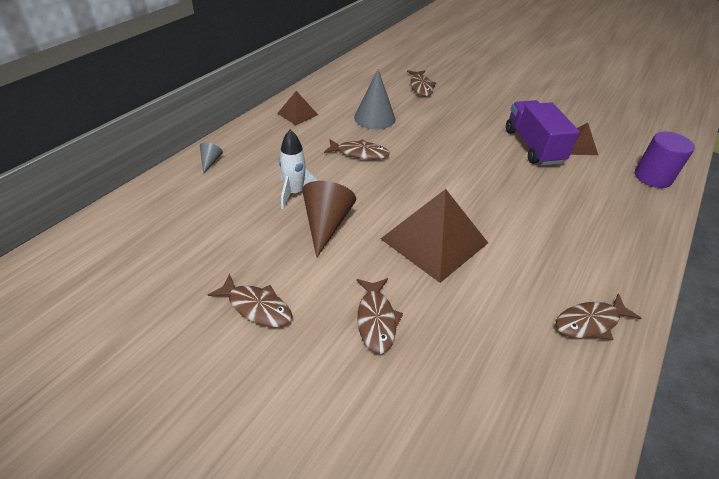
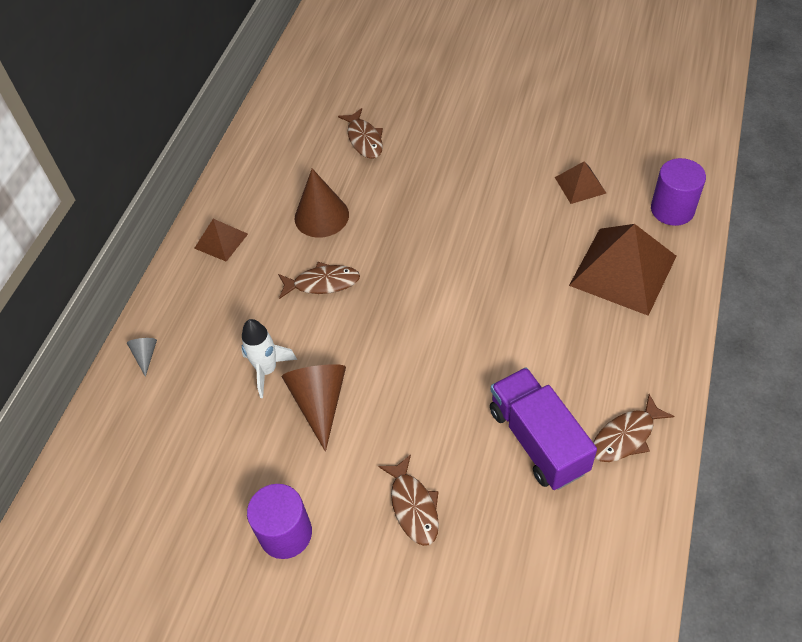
camera: 10 degrees left, 10 degrees up
brown fish [208,274,292,327] -> purple cylinder [247,484,312,559]
grey cone [354,69,395,130] -> brown cone [295,168,349,238]
brown pyramid [381,189,488,283] -> brown pyramid moved to [569,224,677,316]
purple truck [506,100,580,165] -> purple truck moved to [490,367,597,490]

